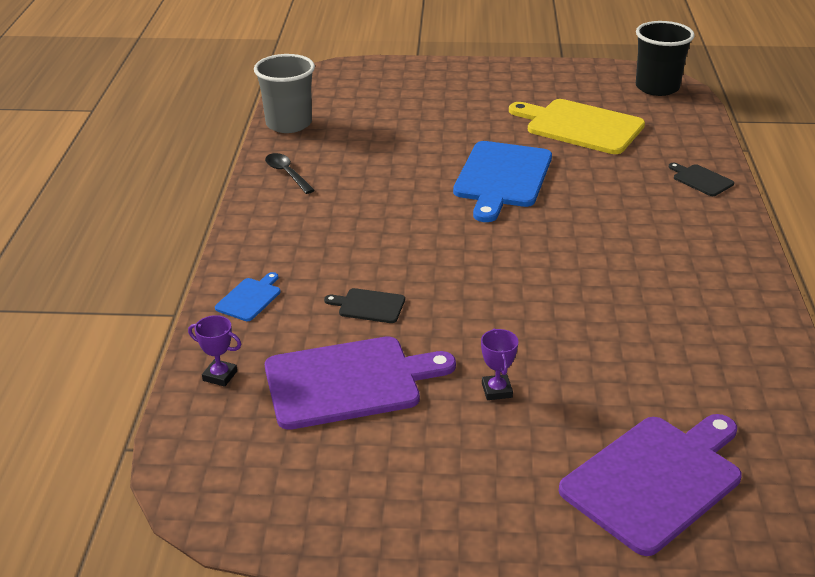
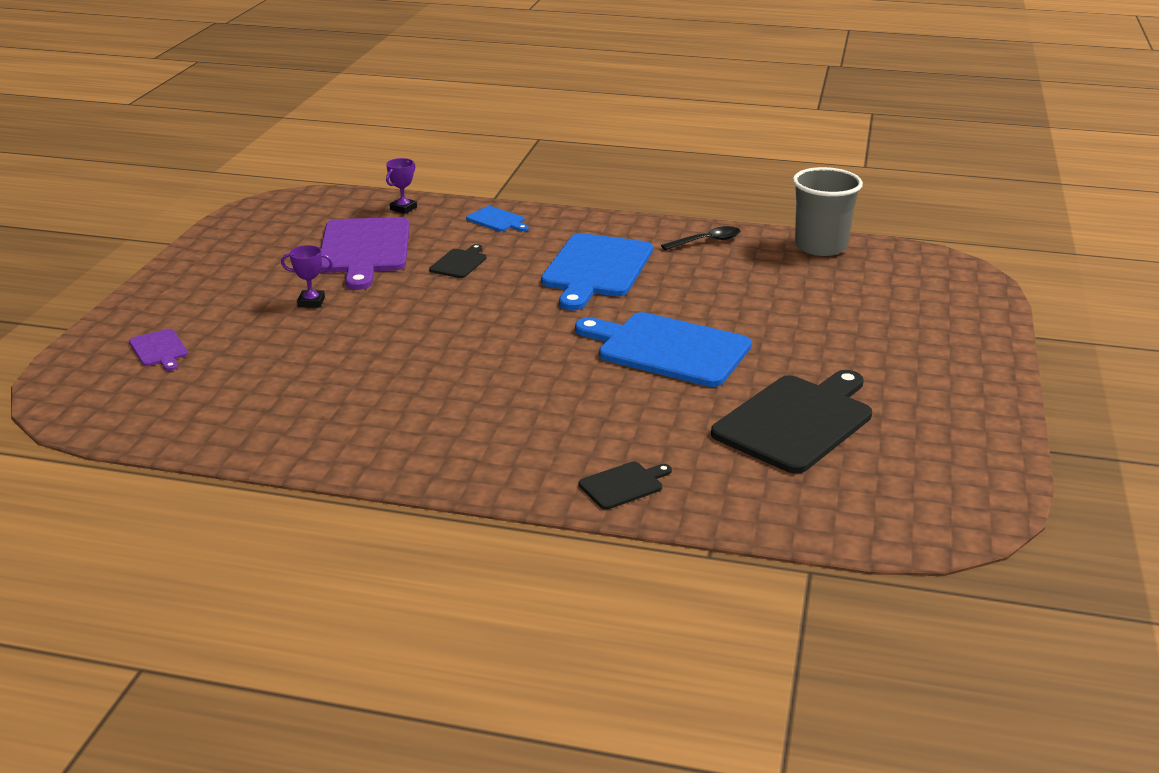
camera: 100 degrees right, 5 degrees down
yellow cutting board [509,99,645,154] -> black cutting board [711,370,872,474]
purple cutting board [559,414,742,556] -> purple cutting board [129,329,188,371], size x0.46
black cup [636,21,695,96] -> none
none -> blue cutting board [541,233,653,311]

